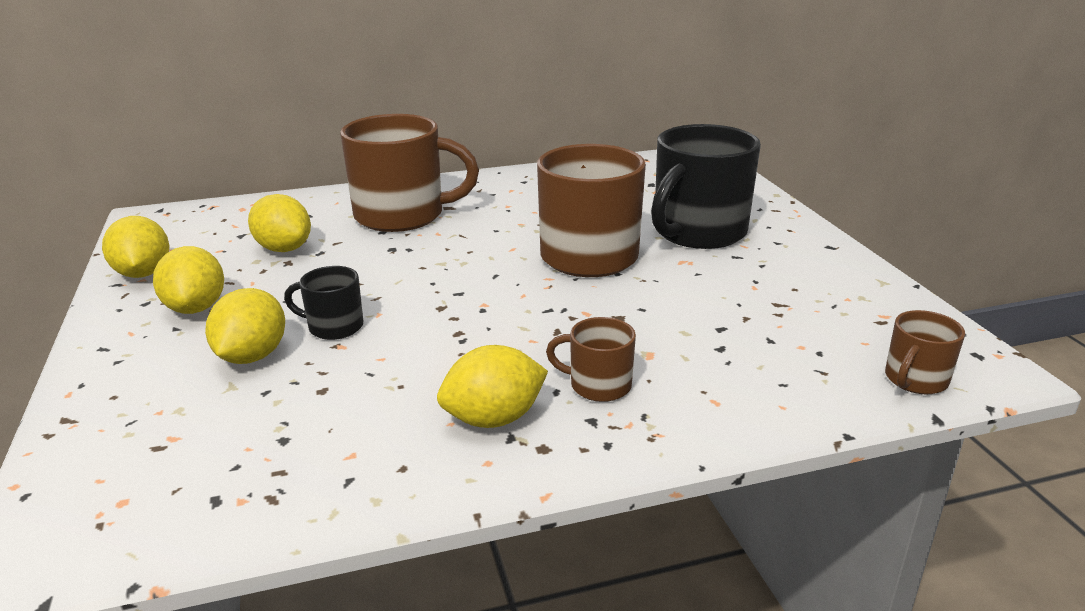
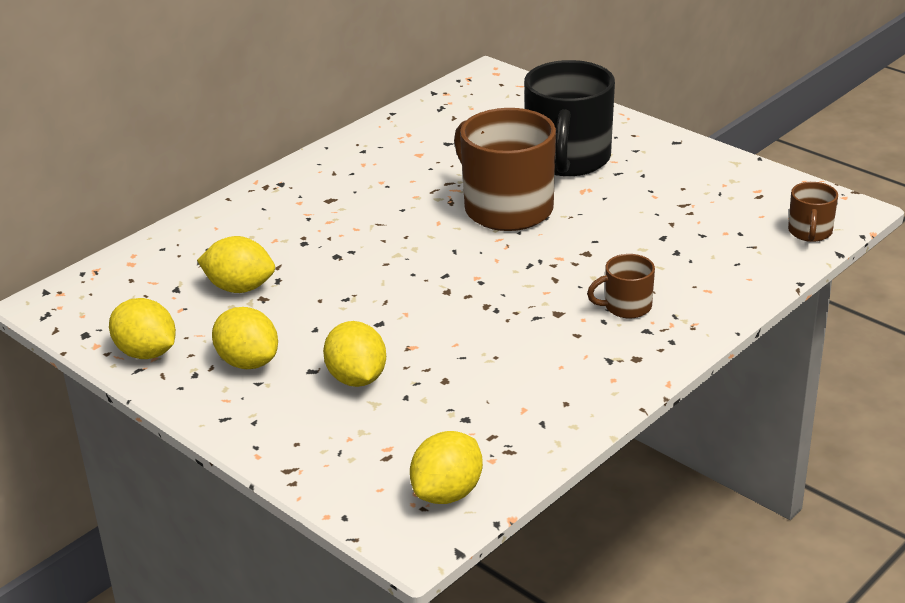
camera: 30 degrees left, 5 degrees up
black mug [284,266,363,340] -> none
brown mug [340,114,479,232] -> none
yellow lemon [437,345,548,428] -> yellow lemon moved to [410,431,483,504]

